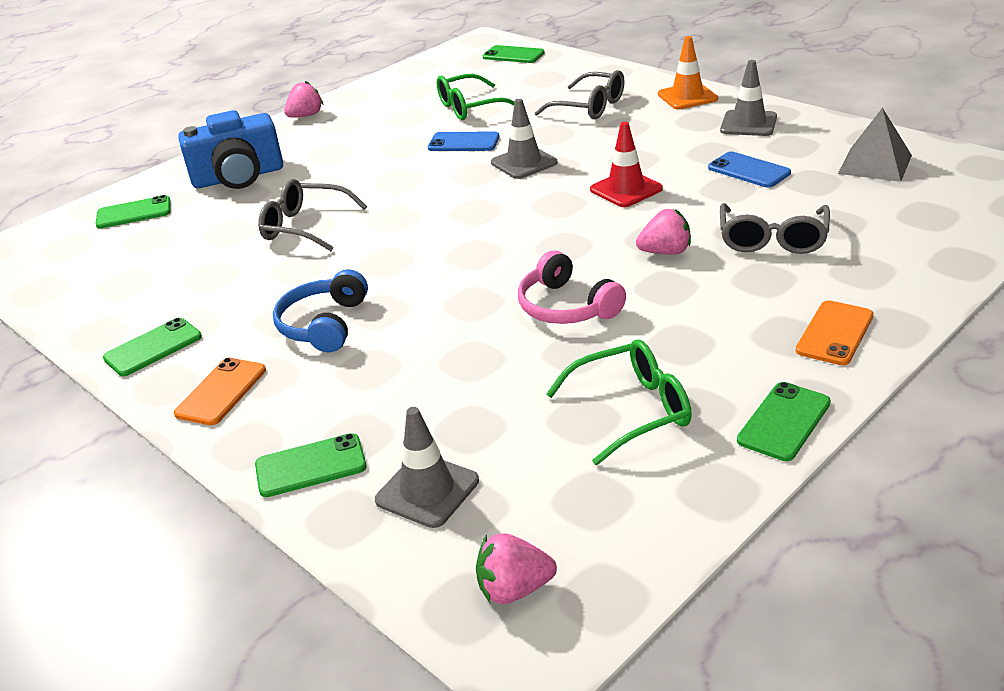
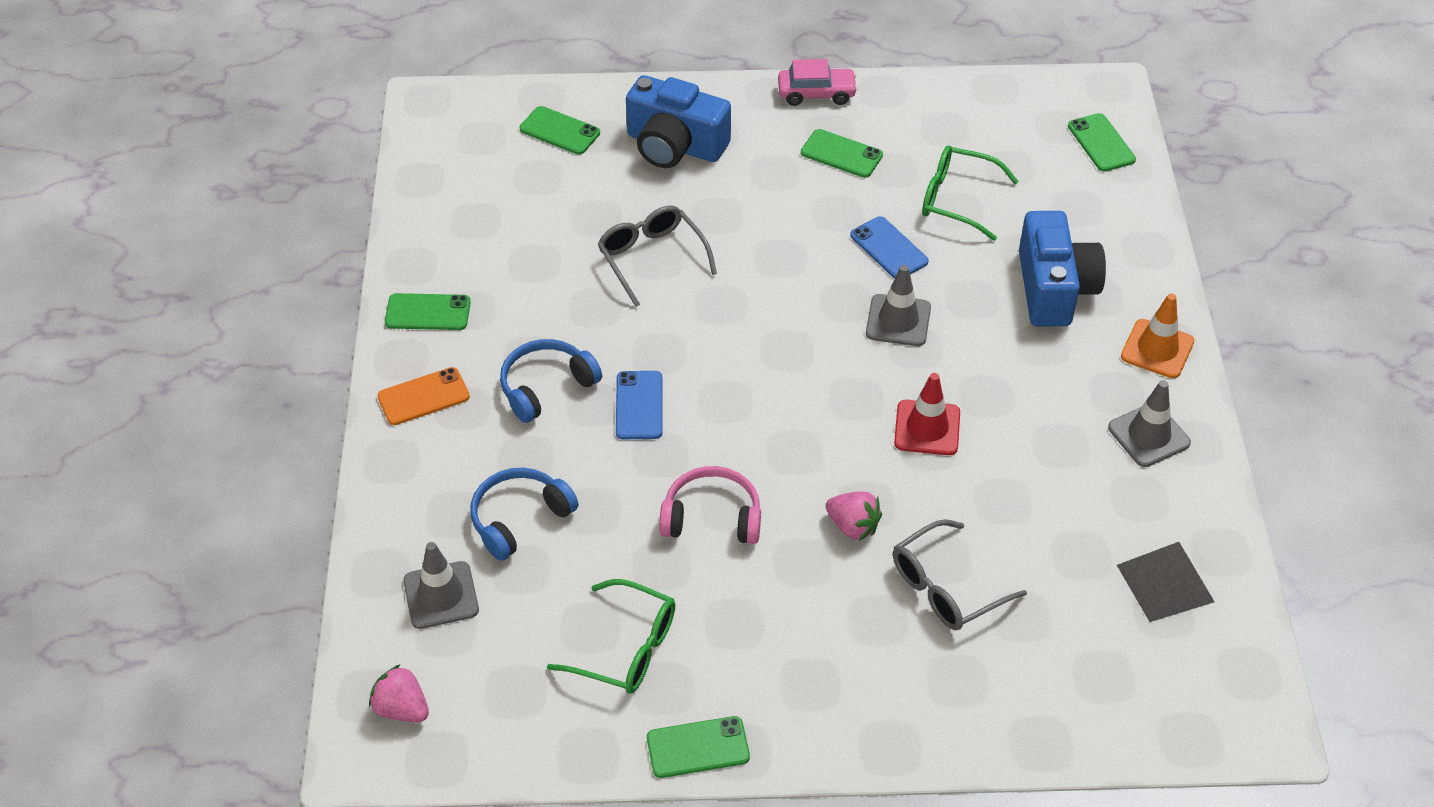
camera: 40 degrees right, 15 degrees up
green phone [255,433,367,497] -> green phone moved to [801,129,883,178]
pink strawberry [284,81,323,118] -> pink car [778,59,858,106]
pink headphones [518,251,626,324] -> pink headphones turned 90 degrees clockwise [659,466,761,544]
grey glasses [535,70,625,119] -> blue camera [1019,211,1106,327]
blue phone [708,152,791,188] -> blue phone moved to [616,371,663,439]
orange phone [796,300,874,365] -> none
none -> blue headphones [471,468,578,561]

